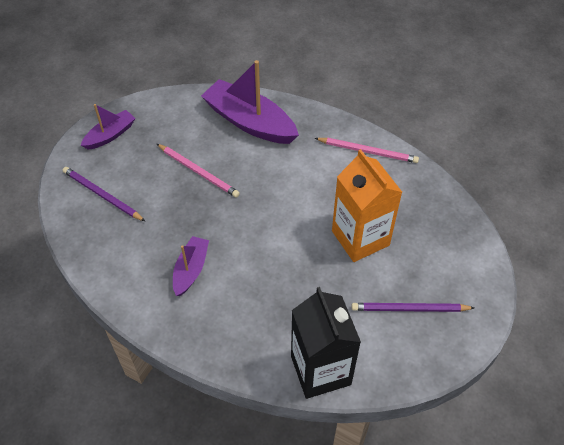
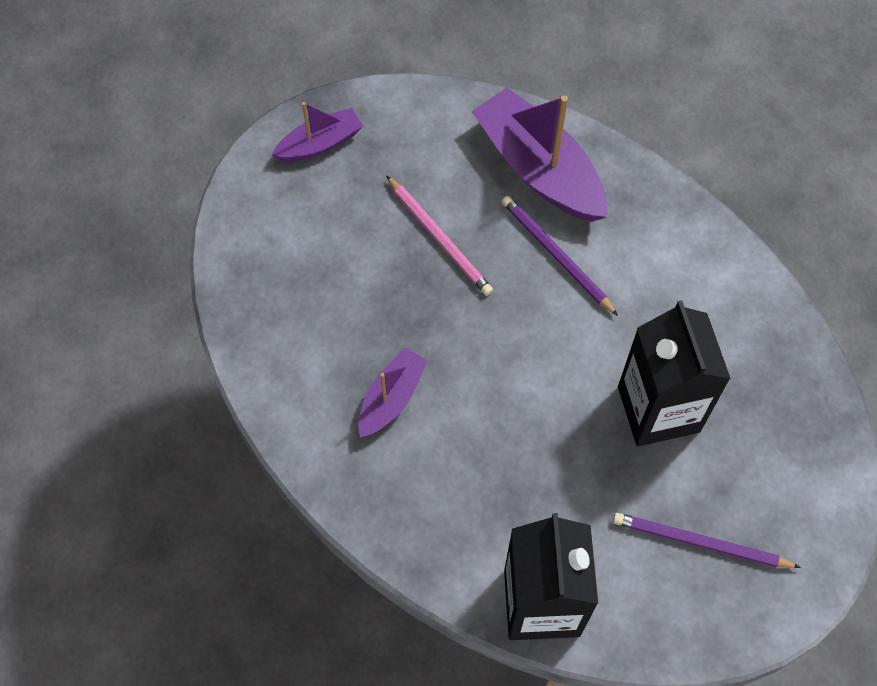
camera: 15 degrees right, 10 degrees up
purple pencil [63,167,145,221] -> purple pencil moved to [501,196,618,316]
pink pencil [315,138,419,163] -> none
orange carton [332,149,402,262] -> black carton [618,300,731,446]

